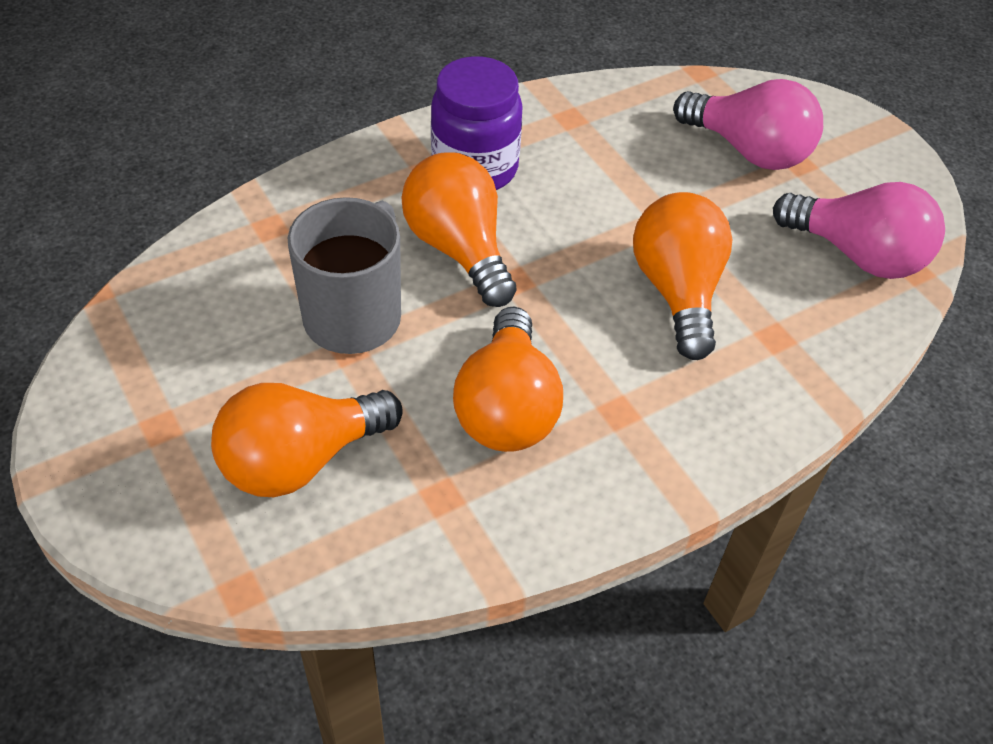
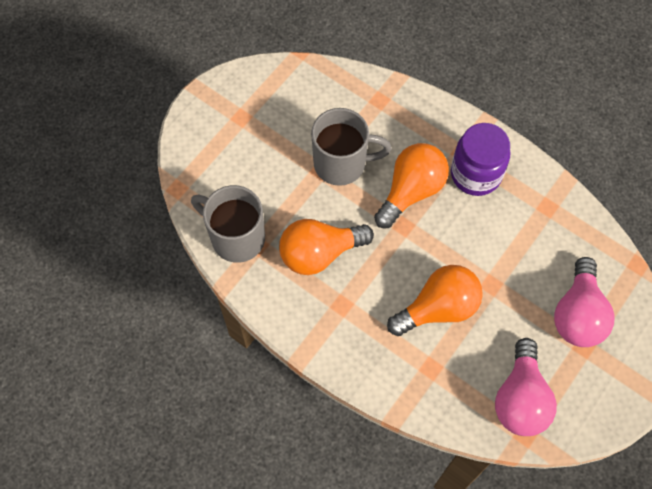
camera: 70 degrees right, 15 degrees up
orange light bulb [211,383,403,497] -> none
none -> grey mug [191,185,265,263]

